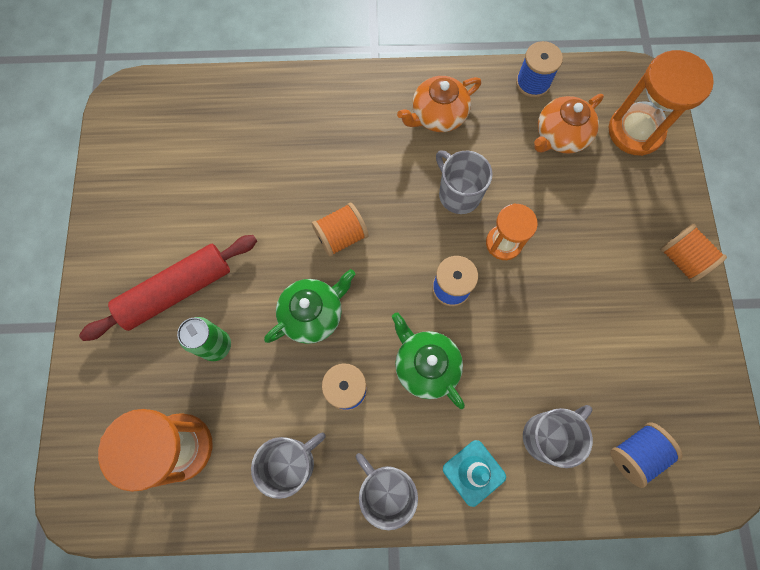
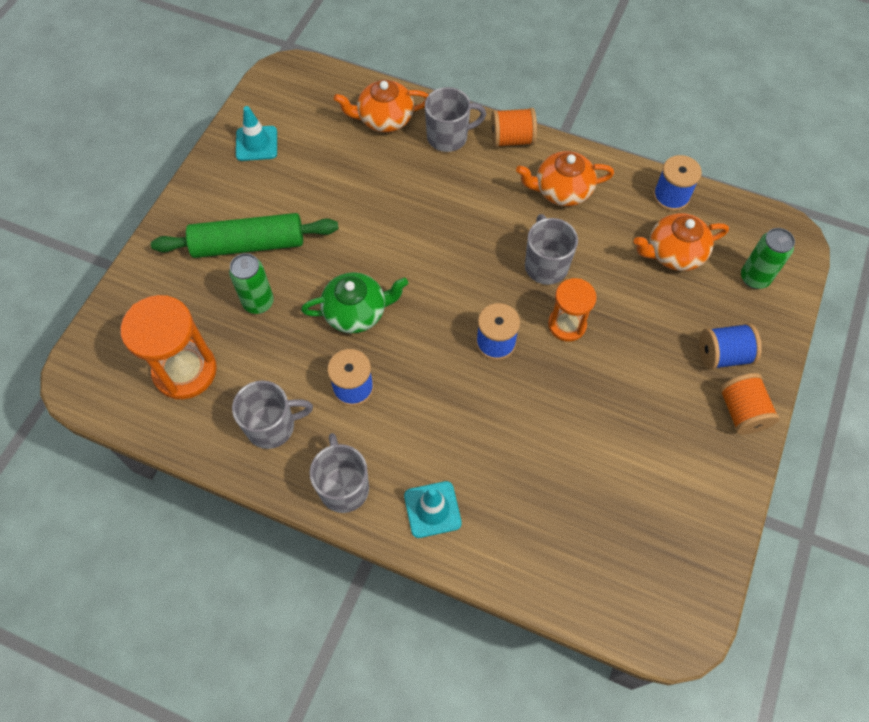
camera: 25 degrees right, 10 degrees down
red rolling pin [79,235,257,341] -> green rolling pin [151,213,339,258]
orange spool [312,203,369,257] -> orange spool moved to [491,108,537,147]
green teapot [392,313,465,409] -> none
grey mug [523,405,593,468] -> grey mug moved to [425,87,486,152]
orange hourglass [609,50,714,156] -> green can [741,228,795,289]
blue spool [610,422,683,488] -> blue spool moved to [699,323,762,370]
none -> turquoise traffic cone [236,106,277,161]
none -> orange teapot [334,80,429,132]

